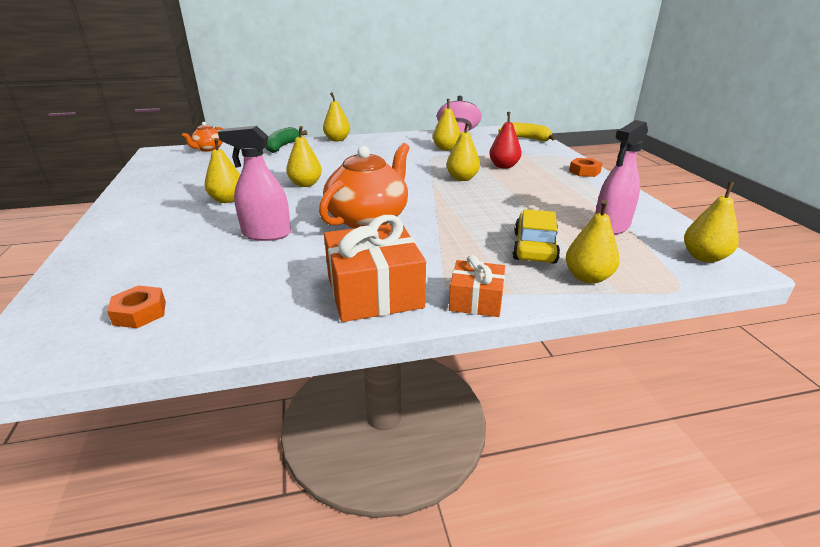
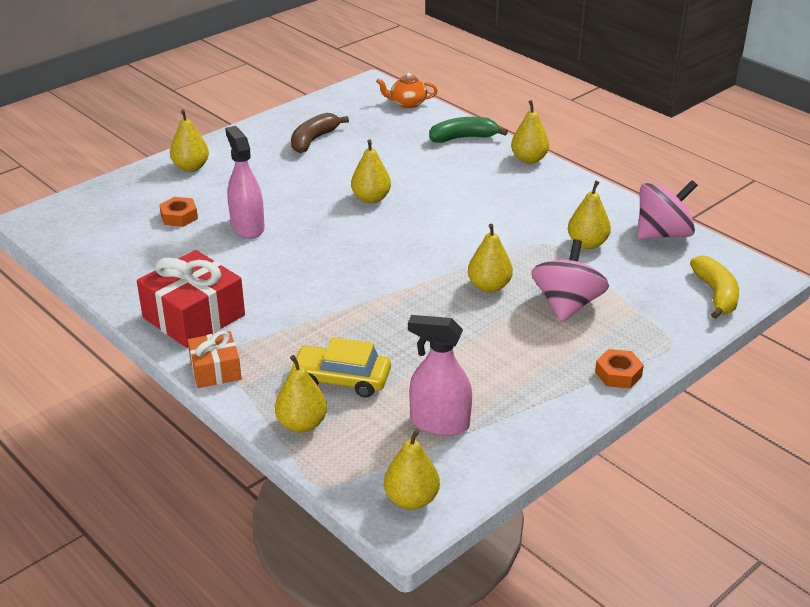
camera: 60 degrees right, 5 degrees up
orange nut [107,285,166,328] -> orange nut moved to [159,197,198,227]
yellow pear [204,138,240,203] -> yellow pear moved to [170,110,209,172]
orange teapot [319,143,410,228] -> none
orange gift [324,215,426,322] -> red gift [137,250,245,348]
red pear [489,112,522,169] -> pink spinning top [531,239,609,322]
yellow car [512,209,560,264] -> yellow car turned 150 degrees counterclockwise [290,337,391,398]
none -> brown banana [291,113,349,153]

